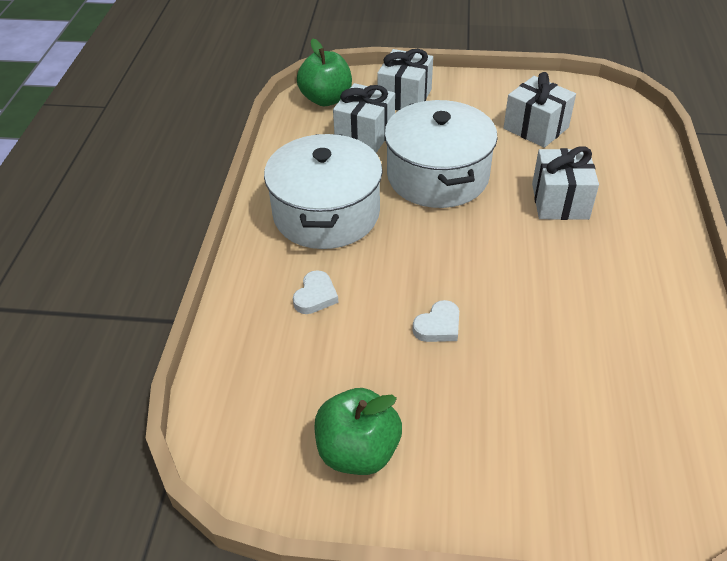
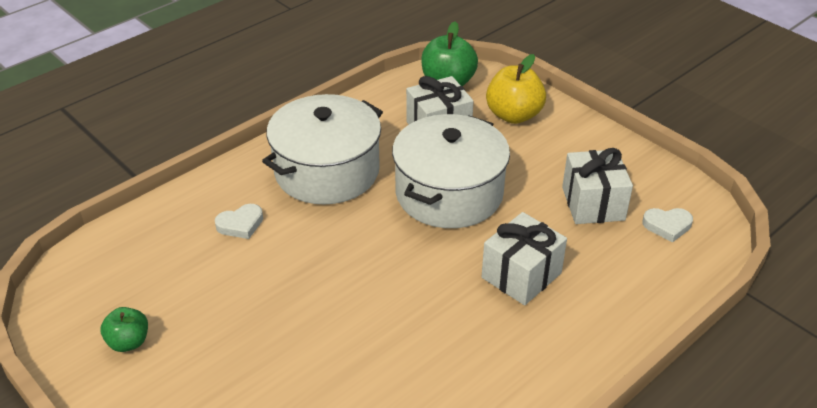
camera: 40 degrees right, 5 degrees down
green apple [314,388,402,475] -> green apple [100,307,148,352], size x0.60
white gift [377,49,433,111] -> yellow apple [486,54,546,124]
white heart [412,300,459,342] -> white heart moved to [643,208,693,242]

